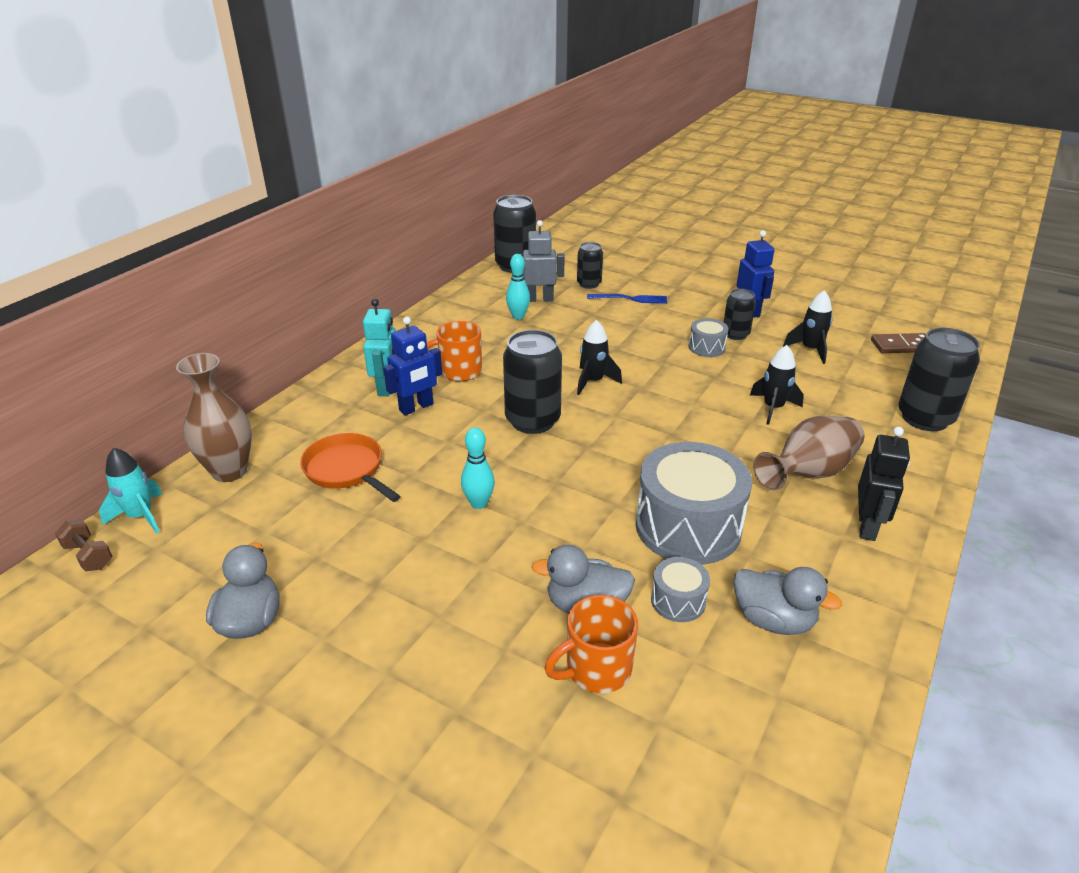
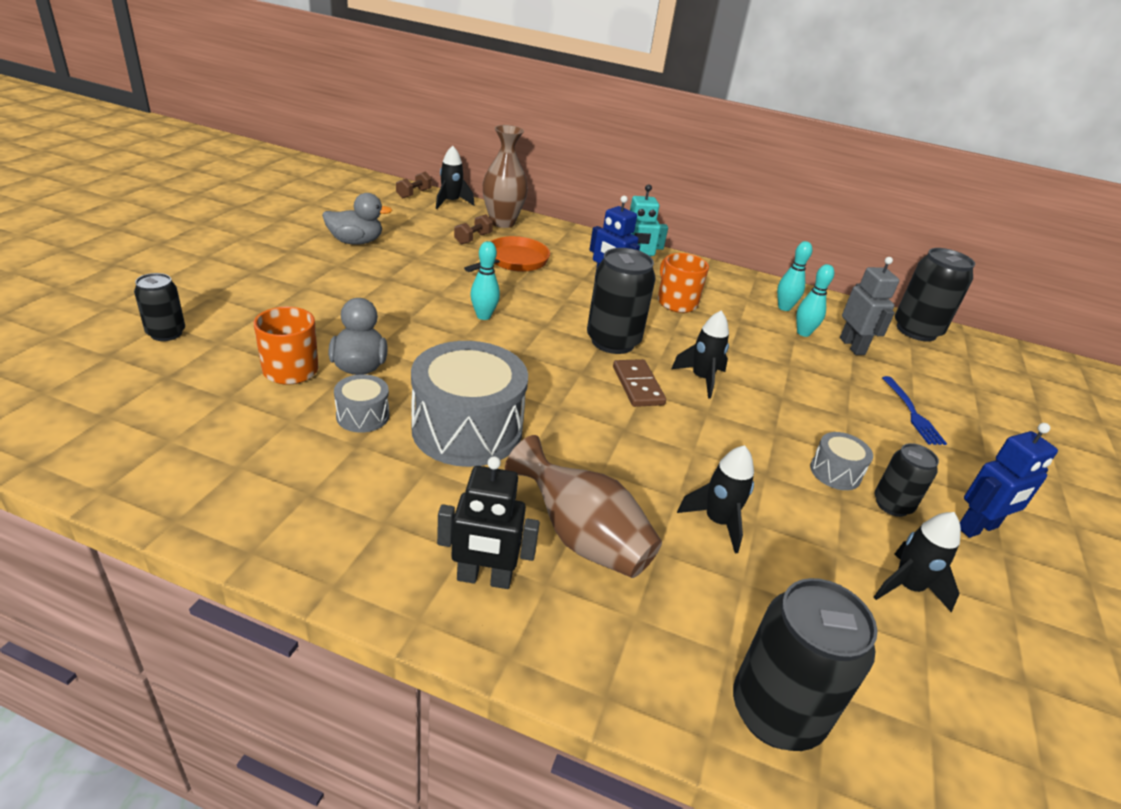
camera: 75 degrees right, 0 degrees up
turquoise rocket [99,448,162,534] -> black rocket [436,146,474,209]
black can [577,242,603,289] -> black can moved to [134,273,185,341]
grey duck [734,567,842,635] -> none
brown domino [871,333,926,353] -> brown domino moved to [613,359,666,407]
none -> brown dumbbell [454,214,493,245]
none -> turquoise bowling pin [777,241,812,311]

